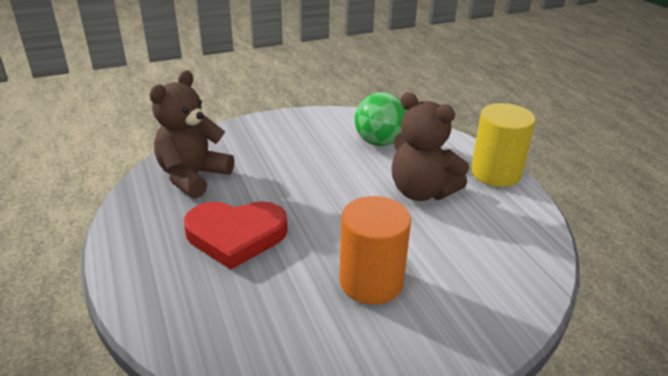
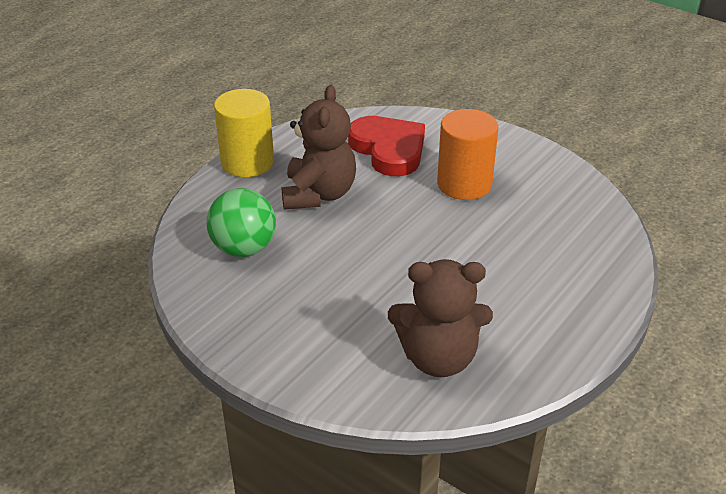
camera: 120 degrees left, 5 degrees up
red heart [184,201,288,270] -> red heart moved to [348,116,425,176]

